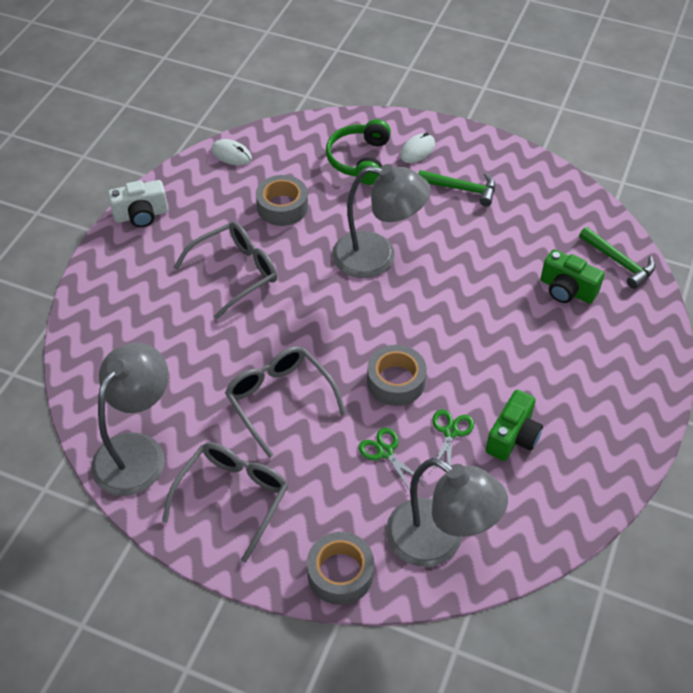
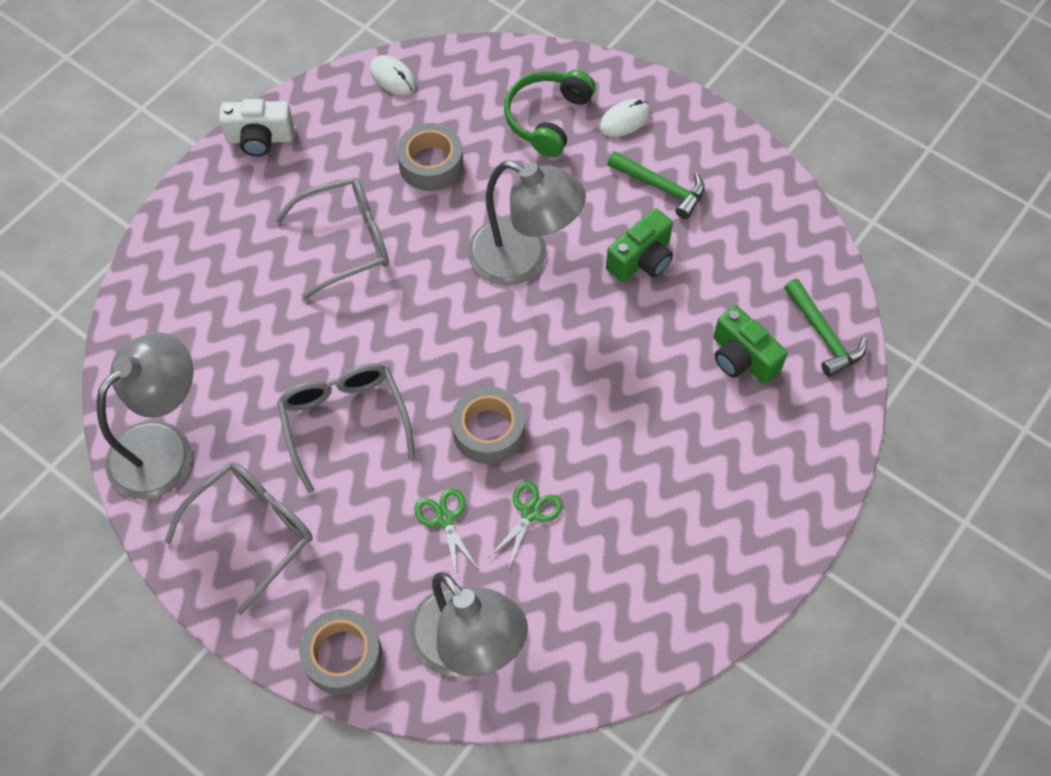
camera: 15 degrees right, 10 degrees up
green camera [486,390,543,461] -> green camera moved to [606,208,673,282]

